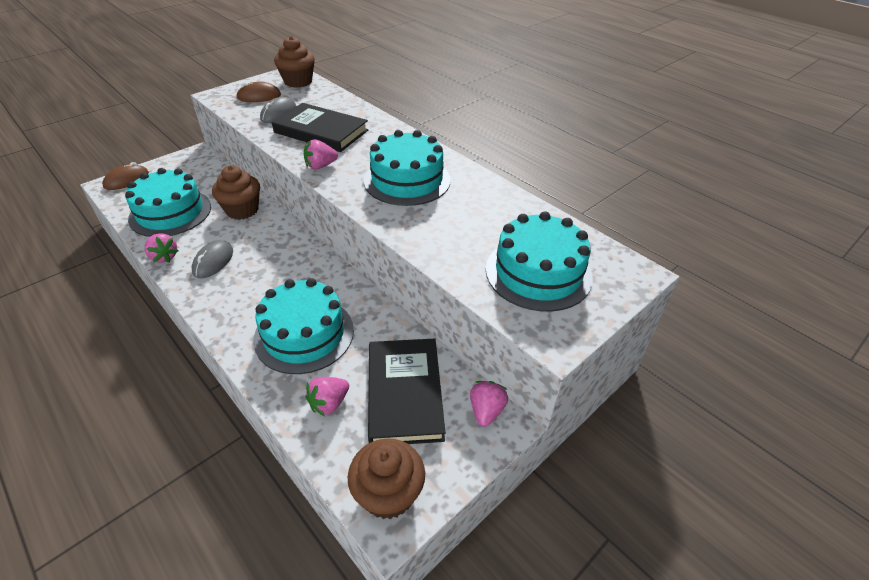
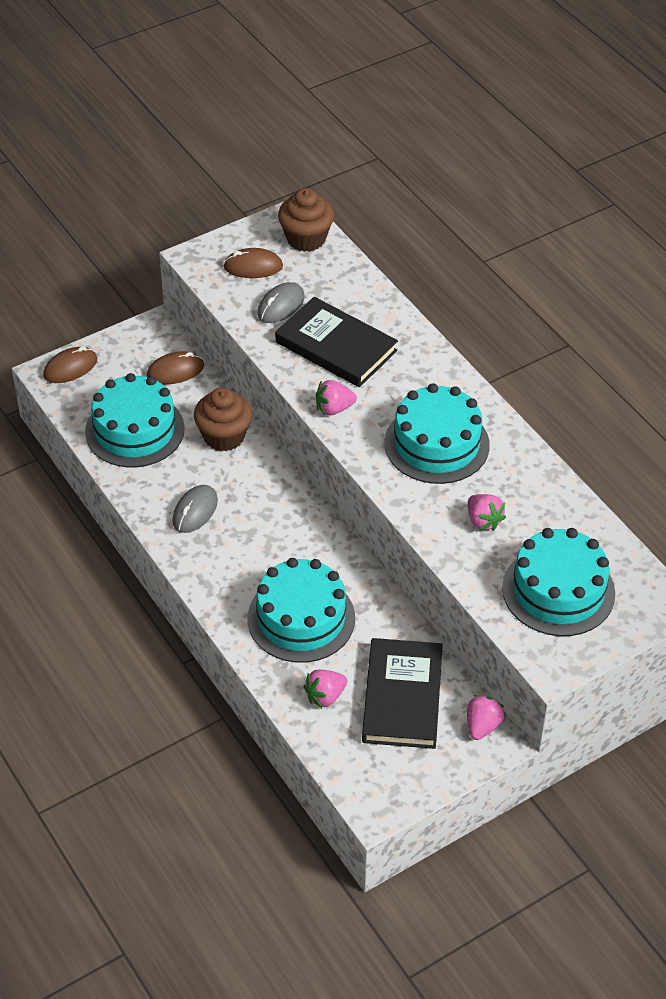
camera: 10 degrees right, 5 degrees up
pink strawberry [144,233,178,263] -> pink strawberry moved to [468,494,506,531]
brown cupcake [348,438,425,519] -> none
none -> brown mouse [147,351,204,384]

